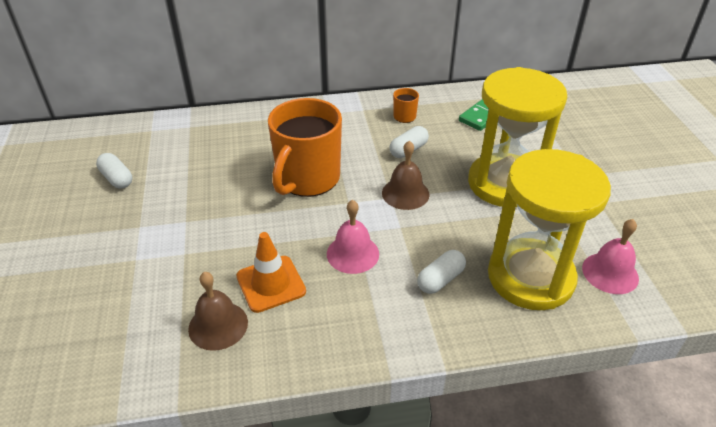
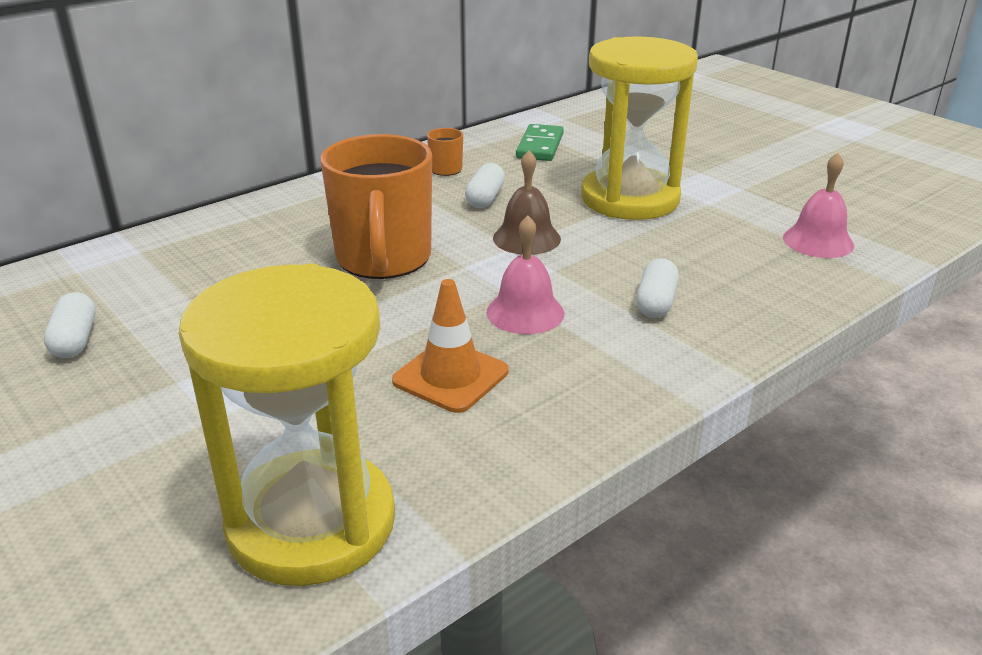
camera: 30 degrees left, 10 degrees down
white capsule [96,153,132,189] -> white capsule turned 60 degrees clockwise [44,292,96,358]
brown bell [188,272,248,351] -> none
yellow hourglass [488,149,611,310] -> yellow hourglass moved to [179,264,395,586]

